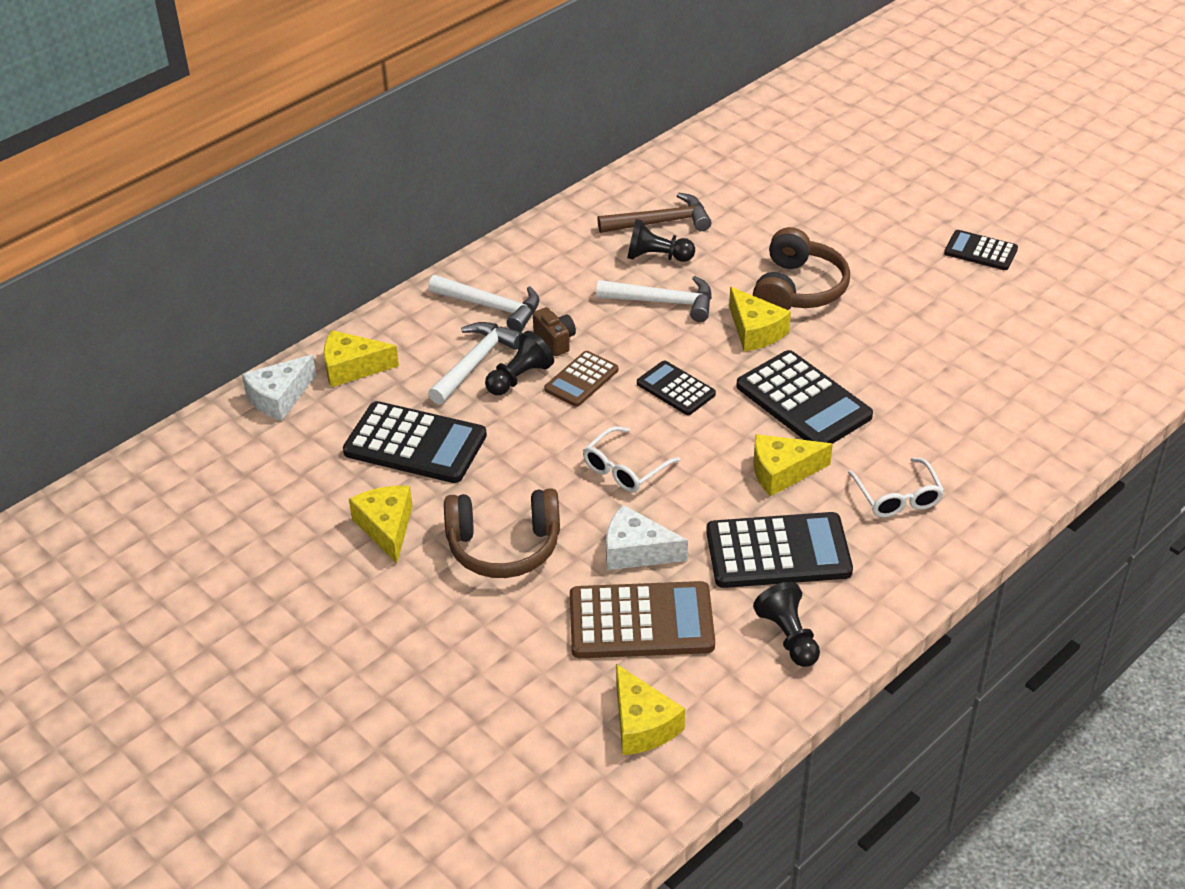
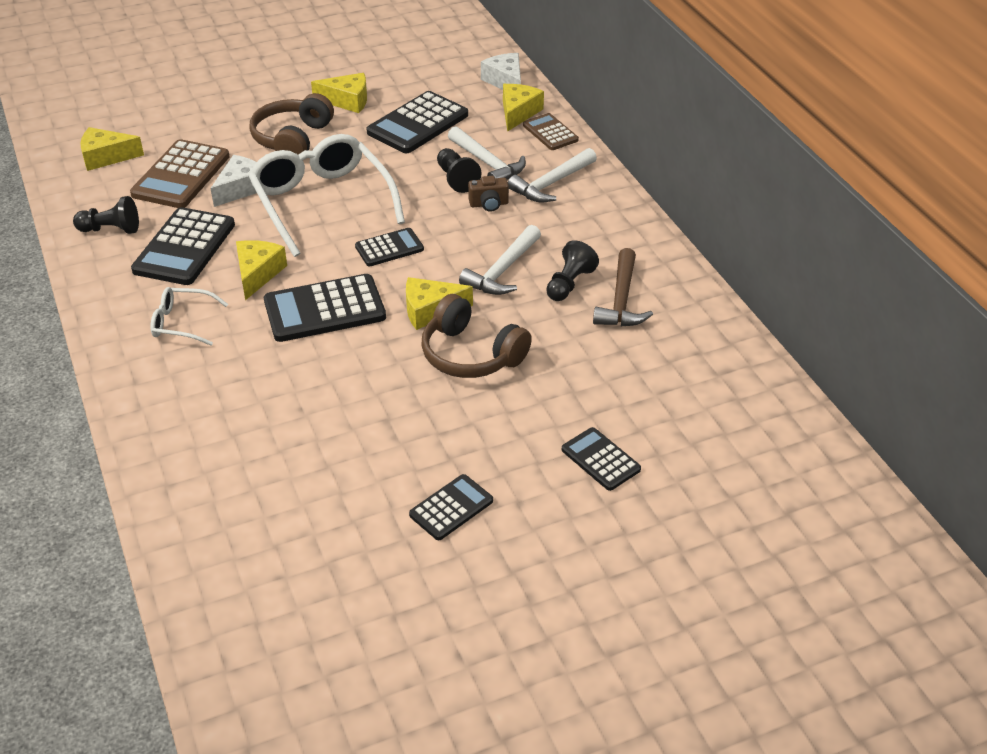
camera: 110 degrees right, 0 degrees up
brown calculator [544,351,619,407] -> brown calculator moved to [523,113,579,150]
white glasses [583,426,680,492] -> white glasses [248,134,405,257], size x2.09
none -> black calculator [562,427,641,491]

